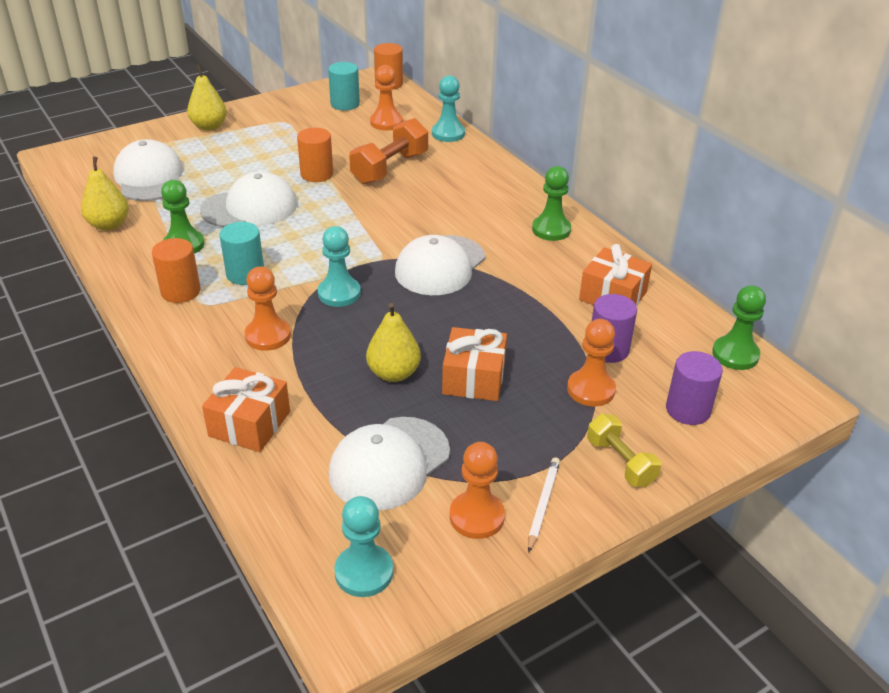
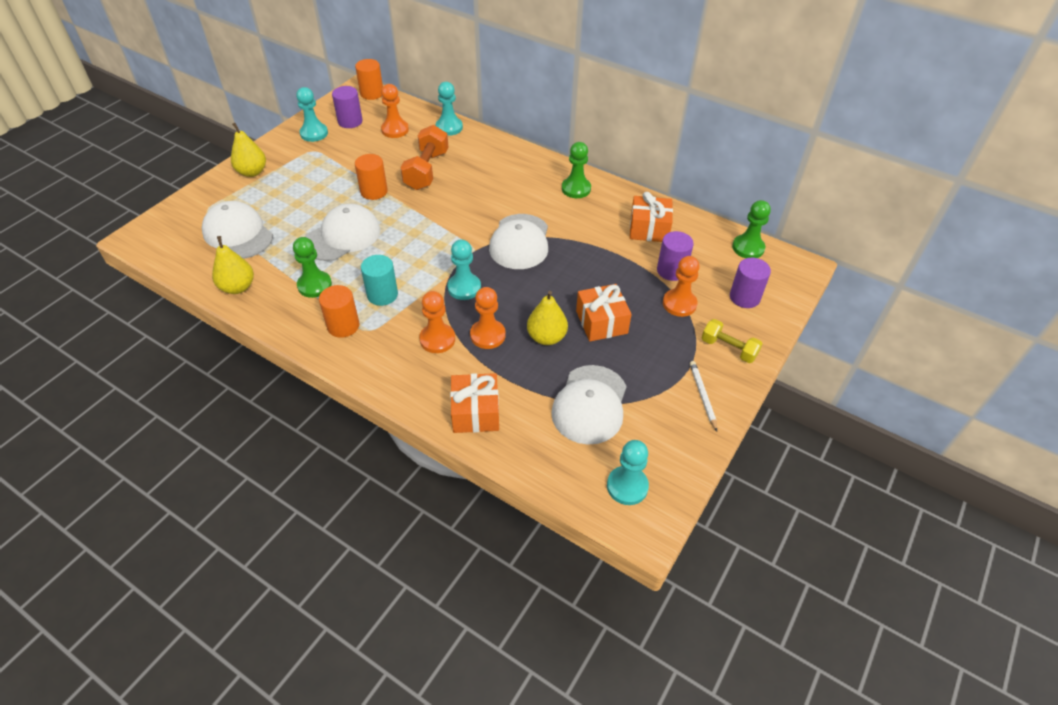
camera: 25 degrees left, 10 degrees up
turquoise cylinder [328,62,360,111] -> purple cylinder [332,86,363,128]
orange pawn [450,442,505,539] -> orange pawn moved to [470,287,506,349]
none -> turquoise pawn [296,87,328,142]

